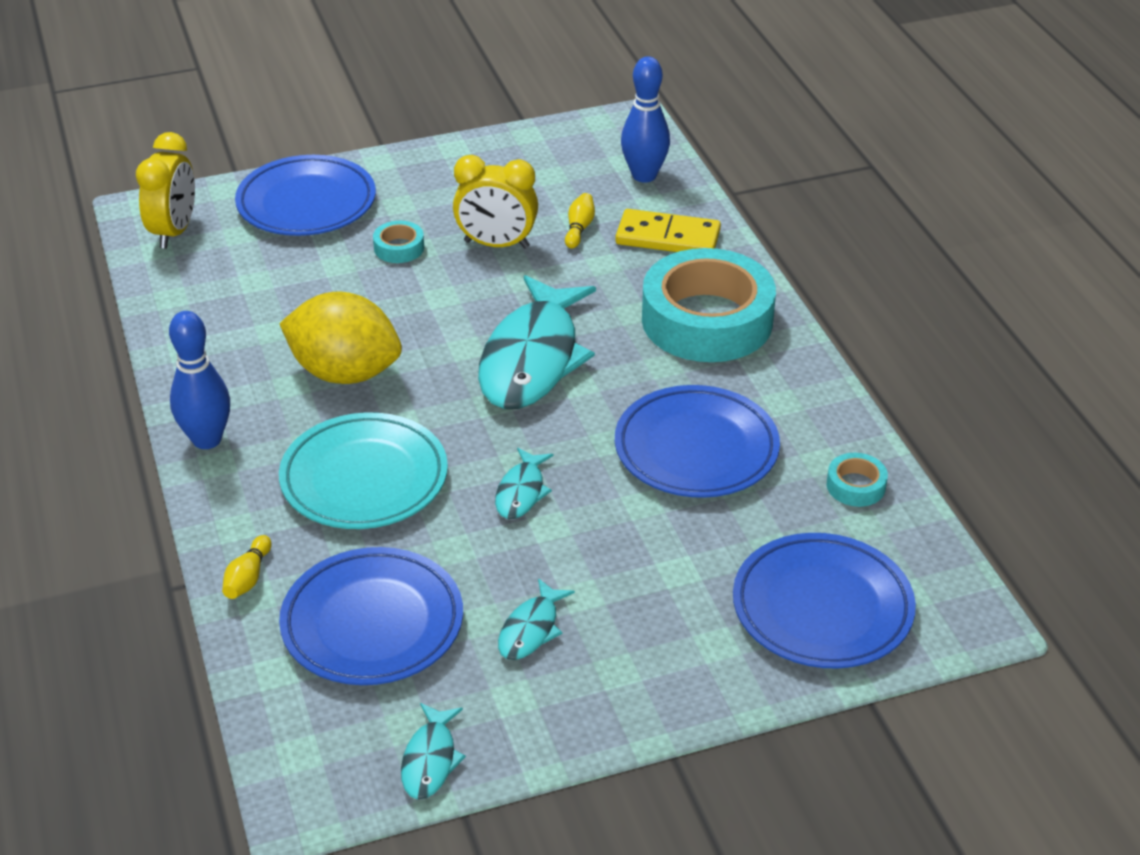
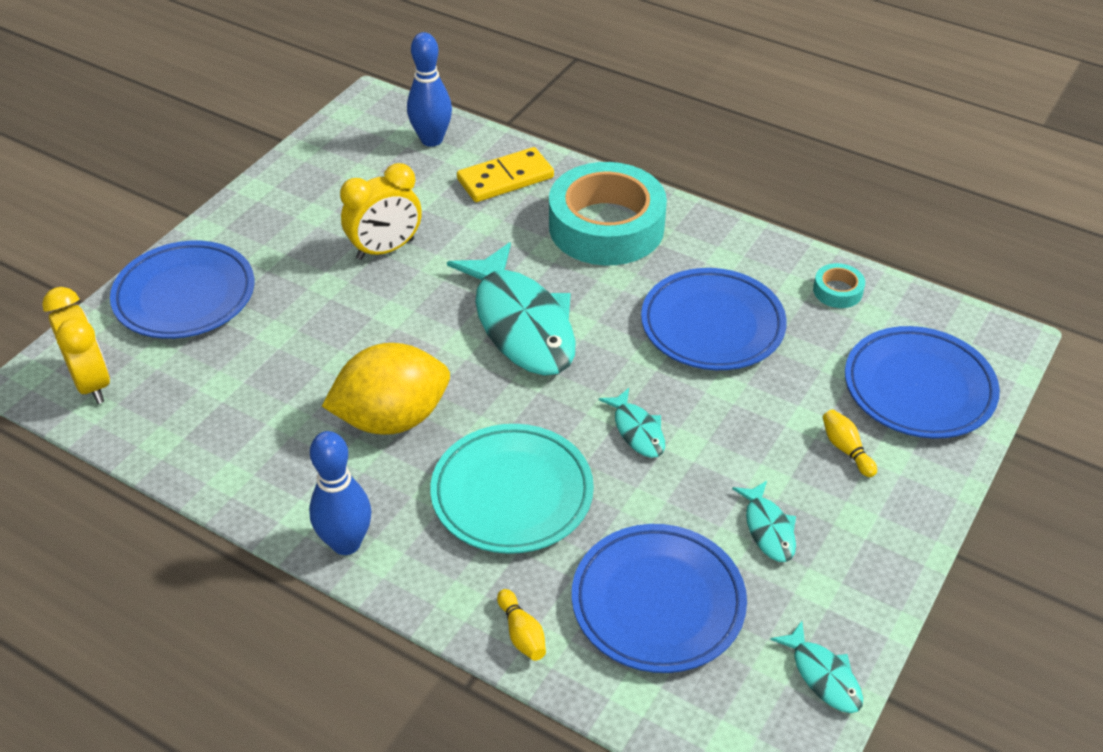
camera: 40 degrees left, 5 degrees up
turquoise tape [373,221,424,263] -> none
yellow bowling pin [565,193,595,249] -> yellow bowling pin moved to [823,409,877,477]

